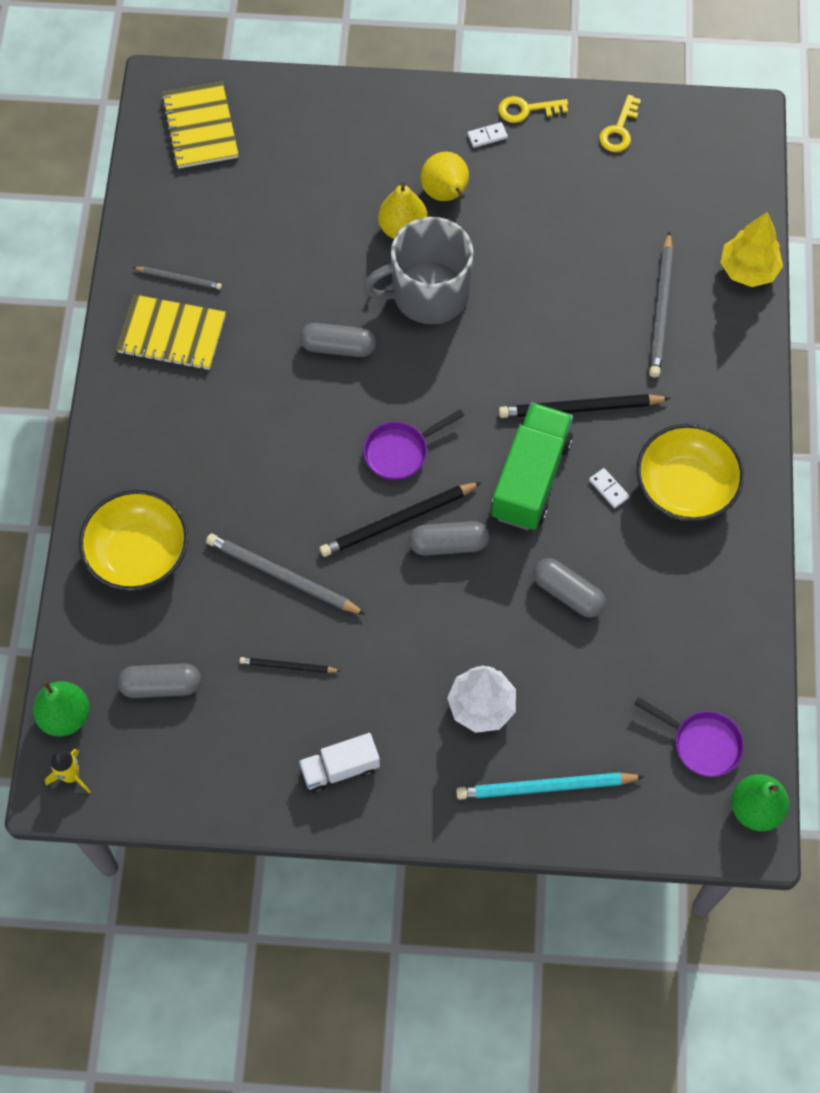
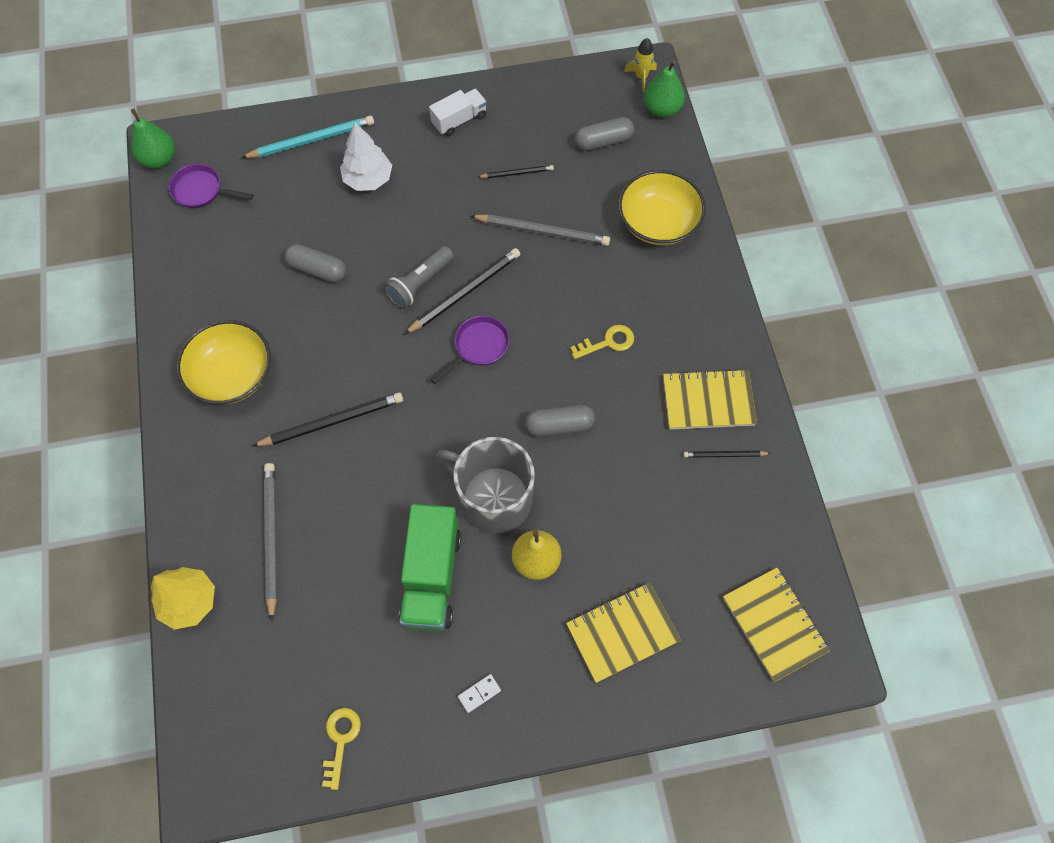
camera: 165 degrees right, 0 degrees up
grey pencil [133,267,222,290] -> black pencil [684,451,771,458]
grey mug [363,217,473,324] -> grey mug turned 120 degrees counterclockwise [436,437,535,533]
grey capsule [409,521,489,556] -> grey flashlight [384,246,454,309]
yellow pear [421,152,469,201] -> none
green truck [491,402,573,530] -> green truck moved to [399,504,461,631]
yellow key [498,96,568,123] -> yellow key moved to [570,325,634,359]
white domino [589,468,630,508] -> none
none -> yellow notebook [566,583,681,683]

